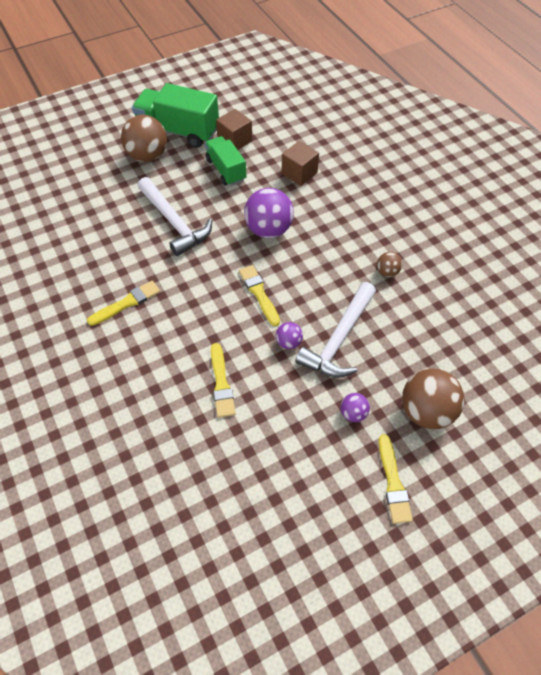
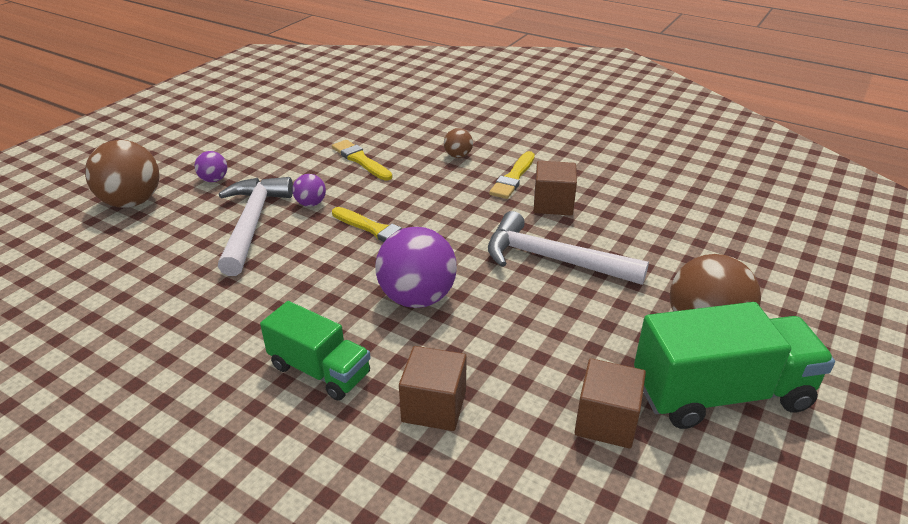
camera: 150 degrees right, 20 degrees down
green truck [205,136,246,186] -> green truck moved to [260,301,371,401]
brown ball [377,252,402,277] -> brown ball moved to [444,128,473,158]
yellow brush [379,434,413,524] -> none
none -> brown cube [534,161,577,215]

